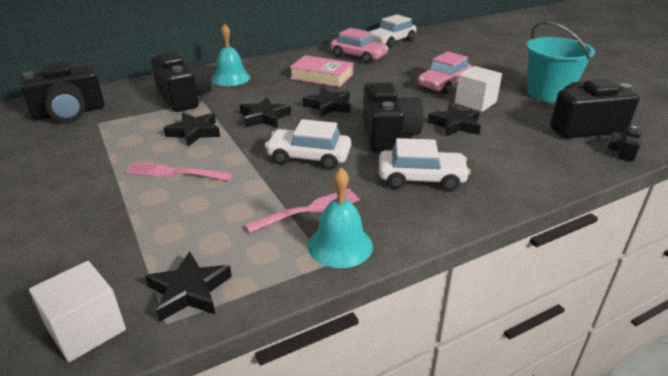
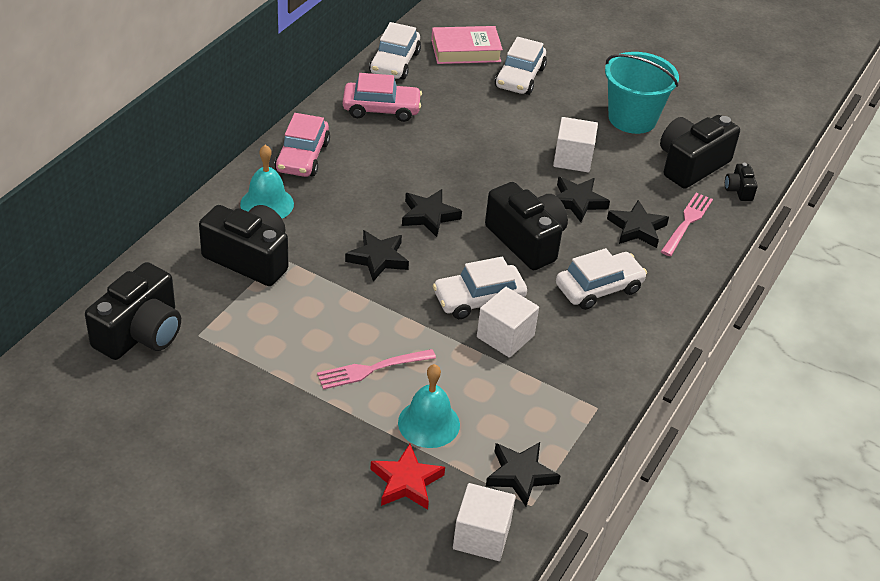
camera: 35 degrees left, 10 degrees up
black star [164,113,220,146] -> black star moved to [607,200,669,248]
pink fork [244,189,360,233] -> pink fork moved to [661,193,713,256]
pink book [289,55,353,87] -> pink book moved to [431,26,503,64]
turquoise bell [308,167,373,268] -> turquoise bell moved to [398,364,460,448]
pink car [418,52,472,94] -> pink car moved to [275,113,330,177]
none -> red star [371,444,445,510]
none -> white cube [477,287,539,358]
none -> white car [495,37,547,95]

